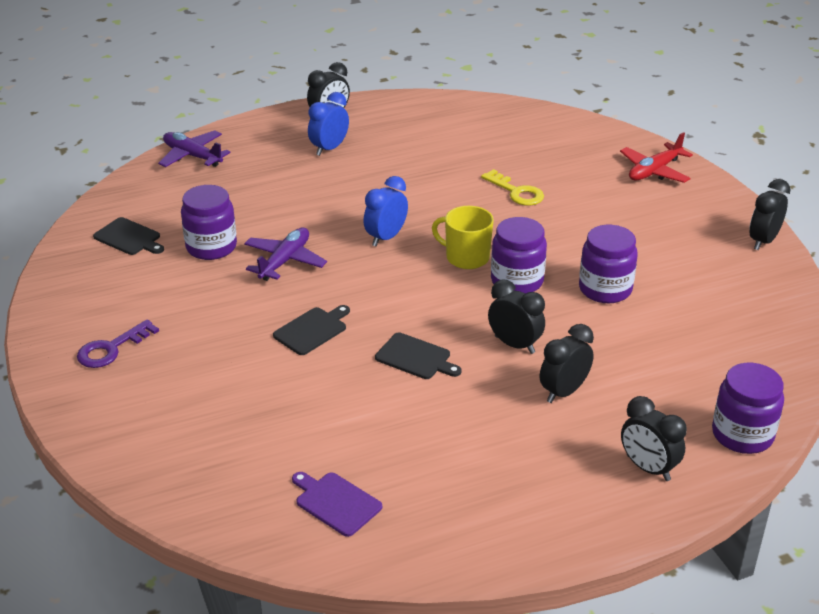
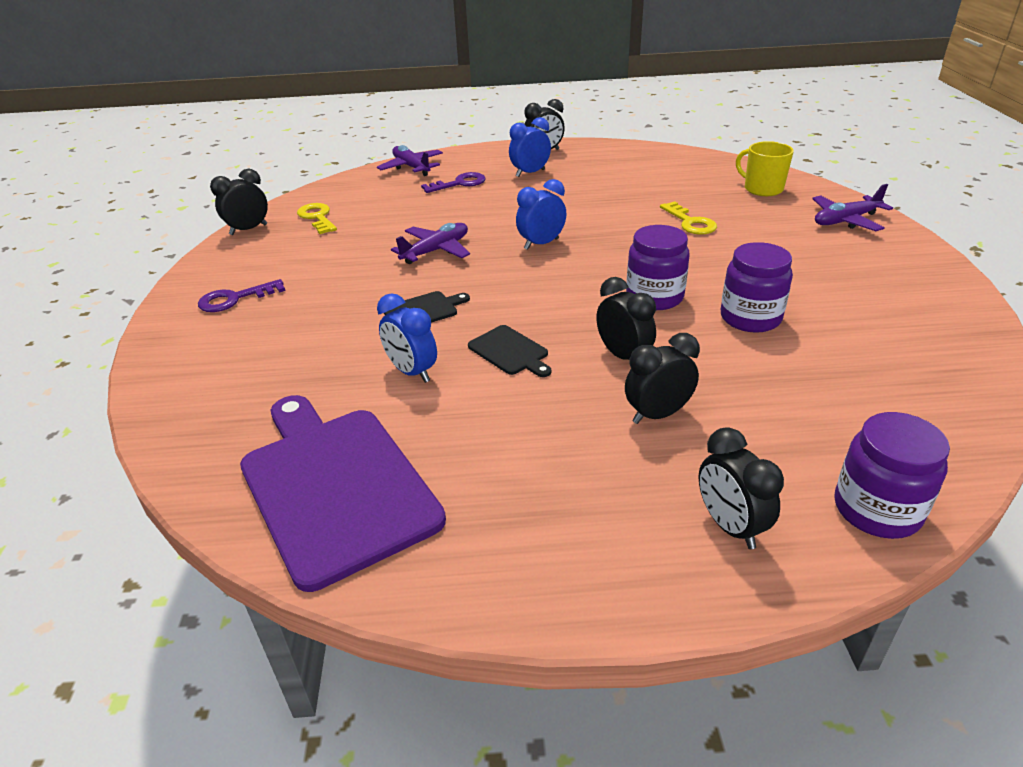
camera: 20 degrees right, 0 degrees up
black cutting board [93,217,164,255] -> yellow key [297,203,337,234]
purple jar [181,185,237,260] -> none
purple cutting board [292,472,382,537] -> purple cutting board [240,395,446,592], size x2.28
yellow mug [432,206,494,269] -> yellow mug moved to [736,141,794,196]
red plane [620,132,693,183] -> purple plane [812,184,893,231]
black clock [749,179,791,250] -> black clock moved to [210,169,268,235]
none -> blue clock [377,293,437,383]
none -> purple key [421,172,485,193]

